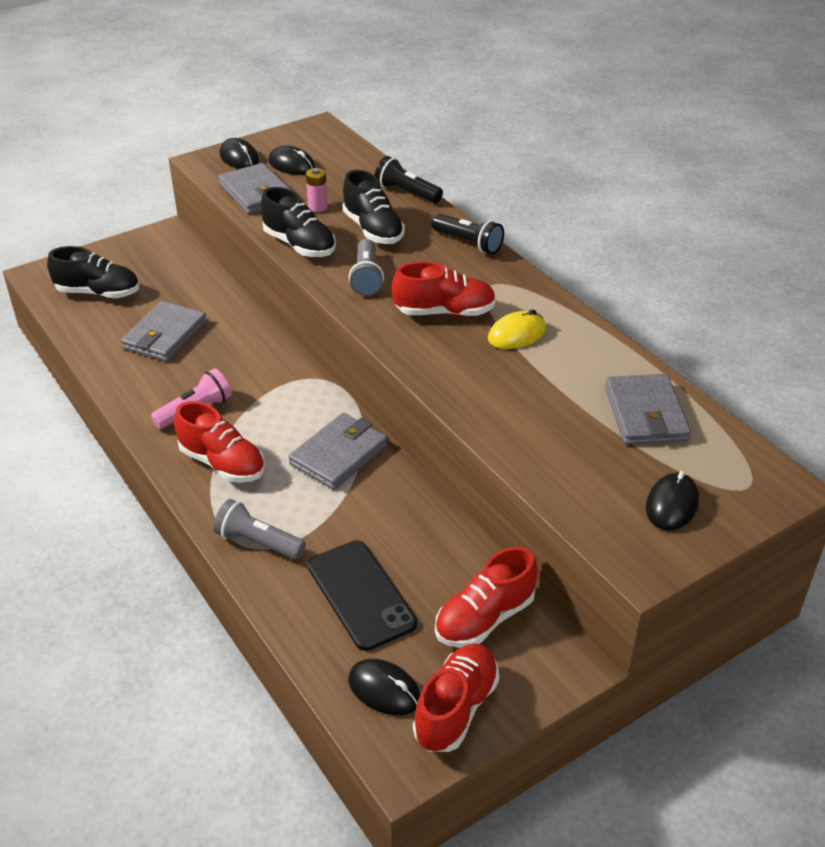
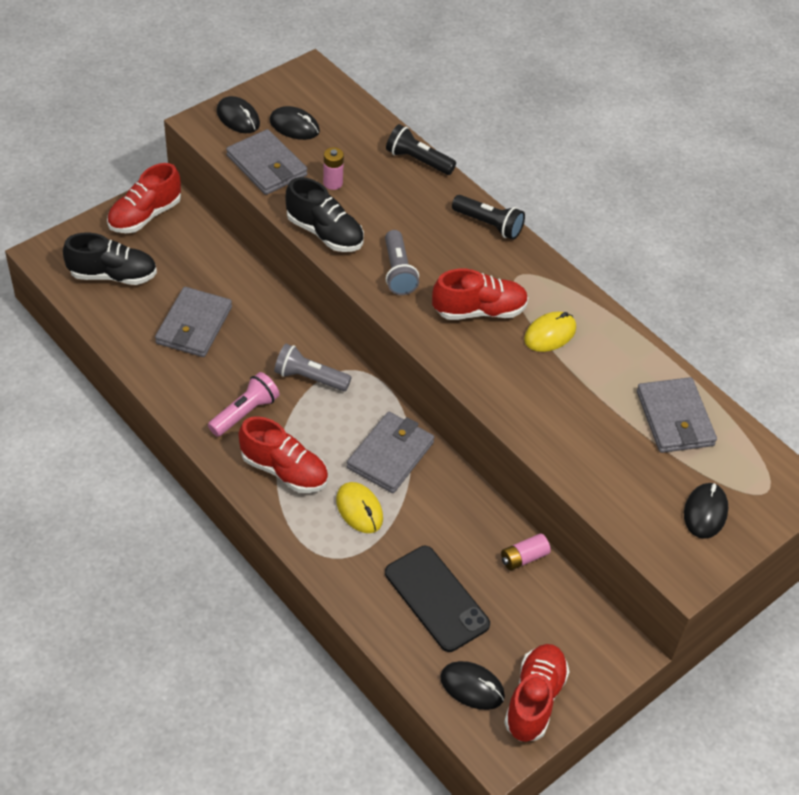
camera: 10 degrees left, 10 degrees up
grey flashlight [213,499,306,560] -> grey flashlight moved to [274,344,351,391]
black shoe [342,170,405,244] -> none
red shoe [435,546,538,648] -> red shoe moved to [107,163,181,233]
none -> yellow mouse [336,482,383,533]
none -> pink battery [501,533,551,571]

